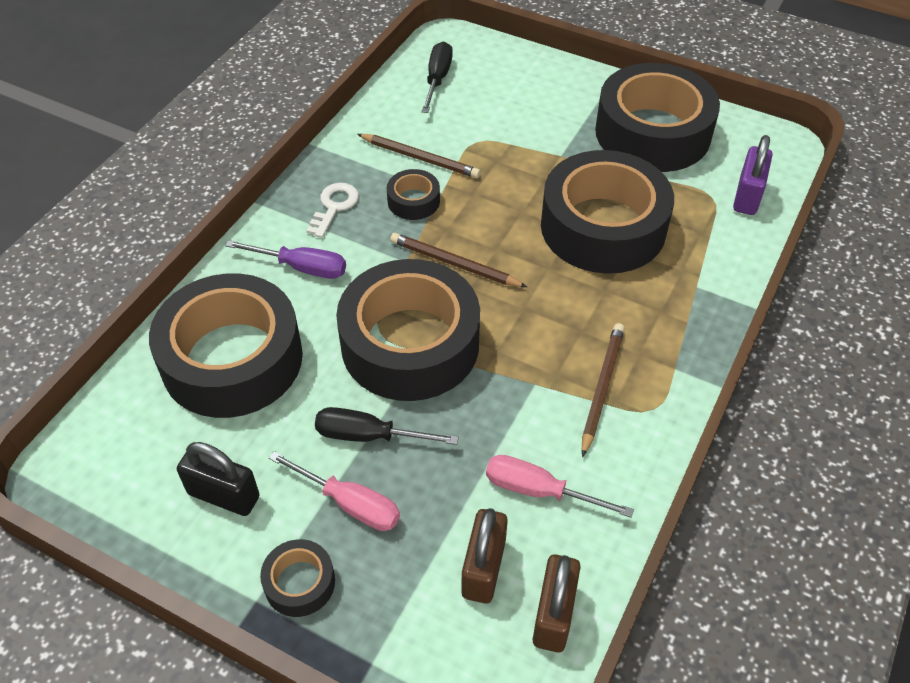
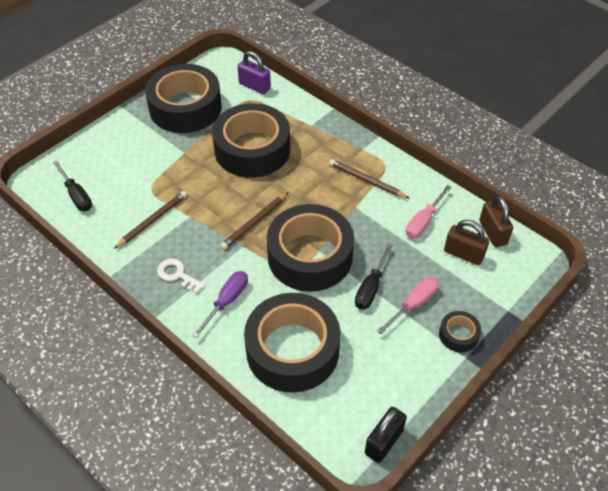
camera: 75 degrees left, 0 degrees up
black padlock [177,442,260,516] -> black padlock moved to [365,407,407,463]
black tape [387,169,440,220] -> none
black screwdriver [421,42,453,113] -> black screwdriver turned 150 degrees counterclockwise [53,161,92,211]
brown padlock [533,555,581,652] -> brown padlock turned 45 degrees clockwise [479,196,513,247]

